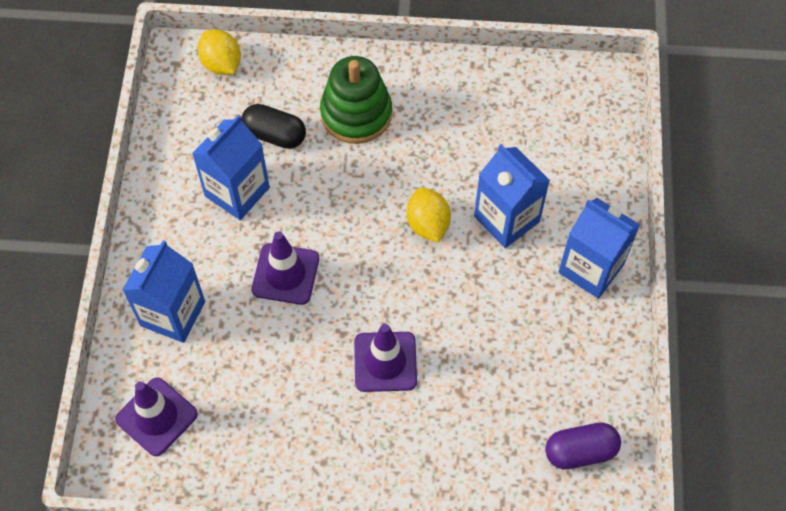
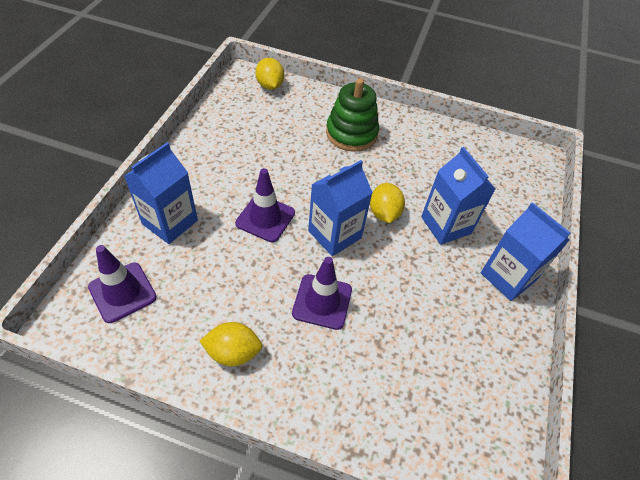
camera: 10 degrees right, 10 degrees down
blue carton [192,115,270,220] -> blue carton moved to [308,160,373,256]
black capsule [241,104,306,149] -> none
purple capsule [545,423,621,469] -> none
none -> yellow lemon [200,322,262,366]

